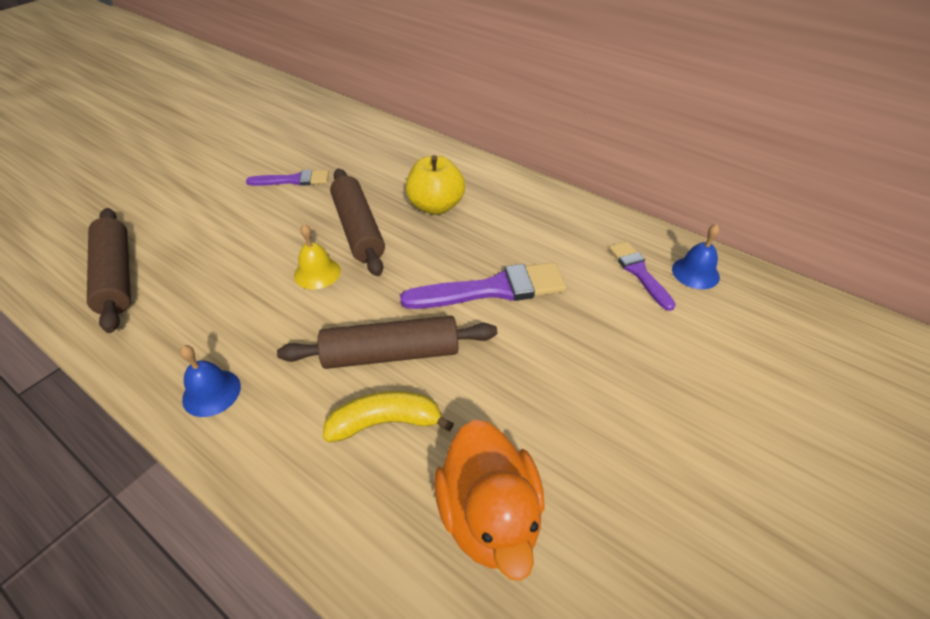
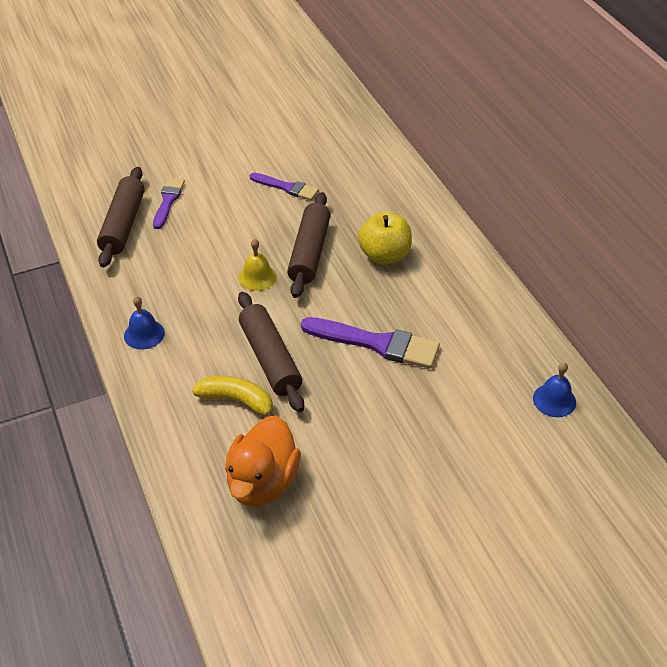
camera: 30 degrees right, 0 degrees up
brown rolling pin [277,316,497,369] -> brown rolling pin turned 45 degrees clockwise [238,292,304,412]
purple brush [609,242,676,311] -> purple brush moved to [153,178,185,229]

